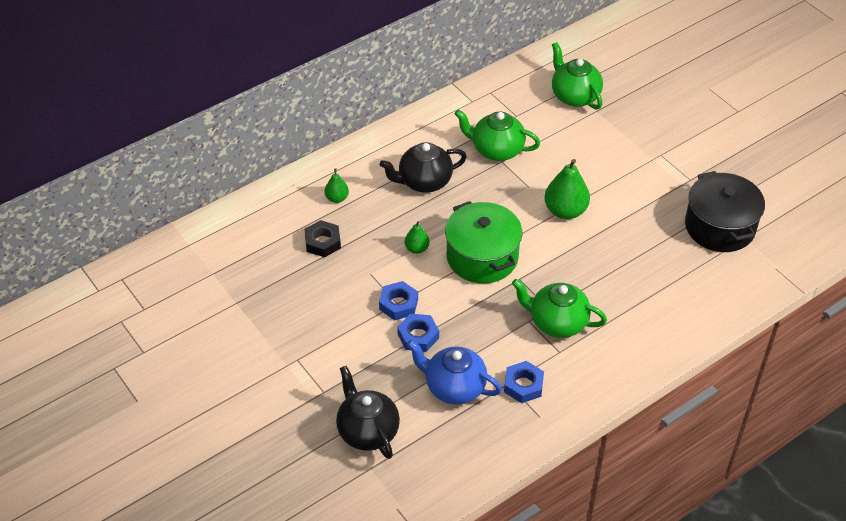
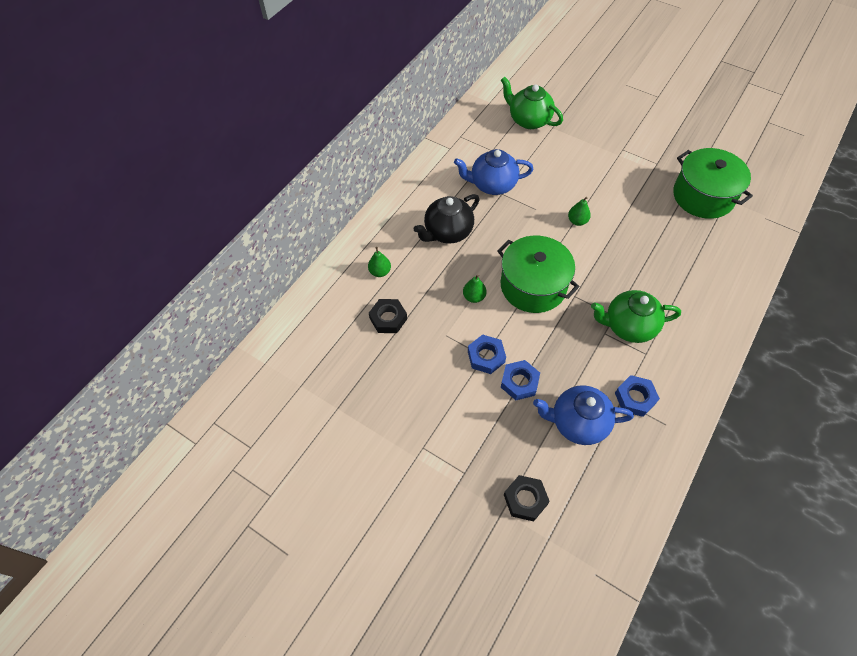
camera: 20 degrees left, 10 degrees up
black teapot [336,366,400,459] -> black nut [504,475,550,521]
green teapot [455,109,540,161] -> blue teapot [454,149,533,195]
green pear [544,159,590,219] -> green pear [568,197,591,226], size x0.54
black pot [685,171,765,252] -> green pot [673,148,753,219]

